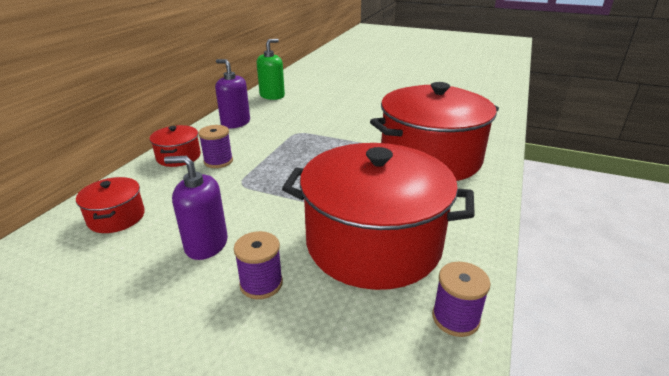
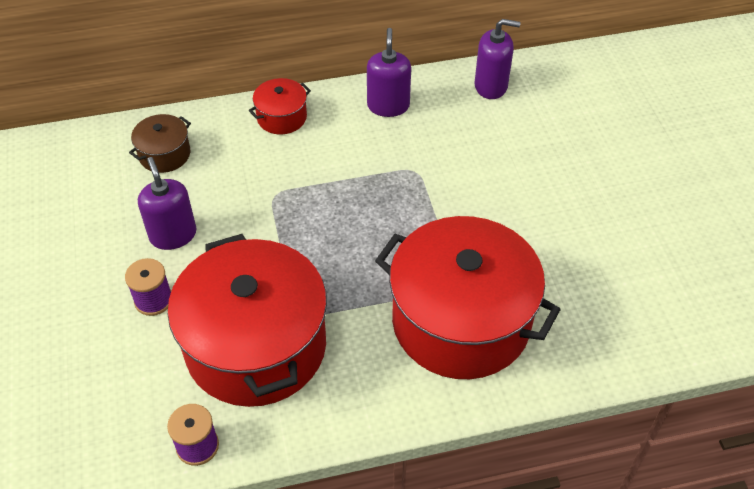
camera: 55 degrees right, 20 degrees up
red pot [76,177,145,233] -> brown pot [129,114,191,173]
purple spool [198,125,233,168] -> none
green soap dispenser [257,39,285,100] -> purple soap dispenser [474,19,521,99]

